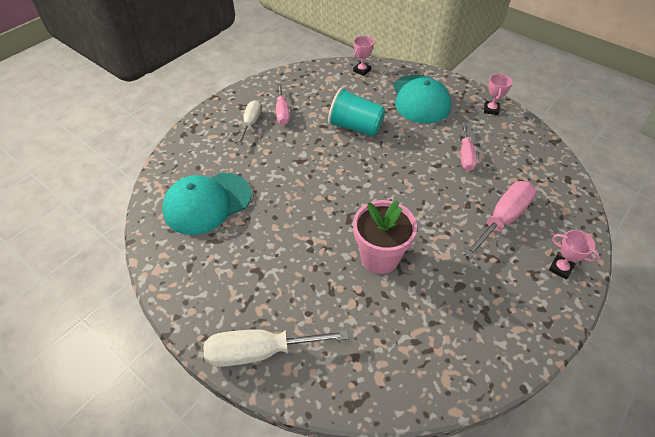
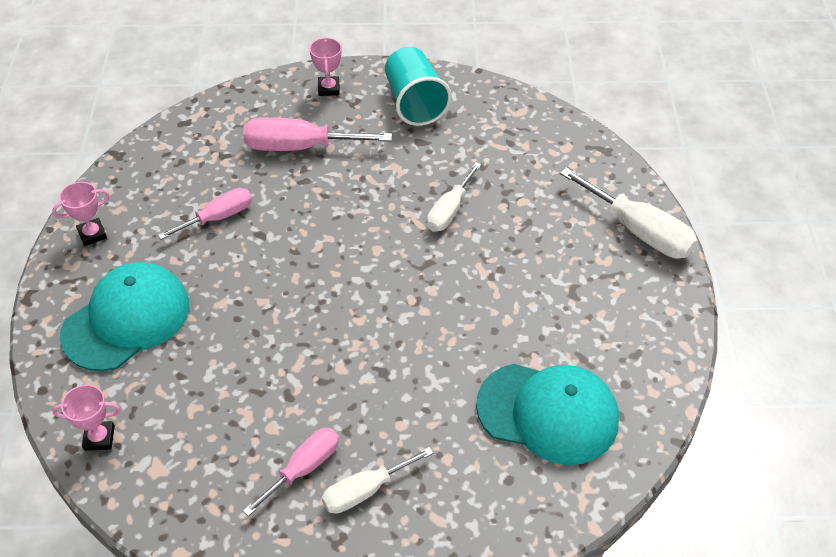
camera: 130 degrees left, 0 degrees up
turquoise cup [328,87,385,137] -> turquoise cup moved to [385,47,452,126]
pink flower pot [353,200,417,274] -> white screwdriver [427,162,482,232]

